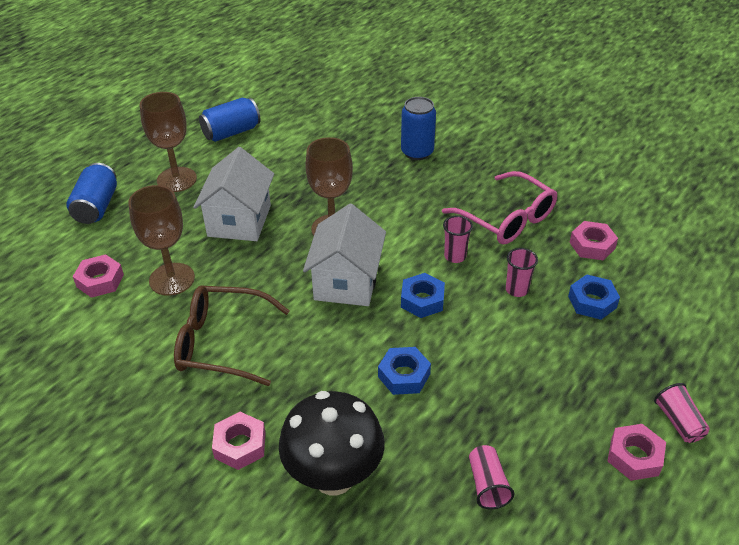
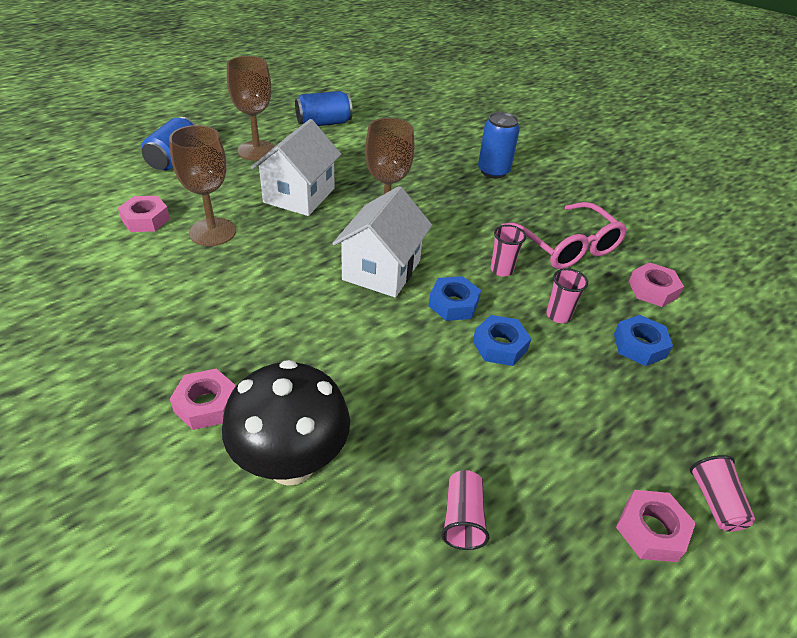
camera: 10 degrees right, 0 degrees up
brown glasses [174,285,290,386] -> none
blue nut [378,347,431,395] -> blue nut moved to [473,315,532,366]

